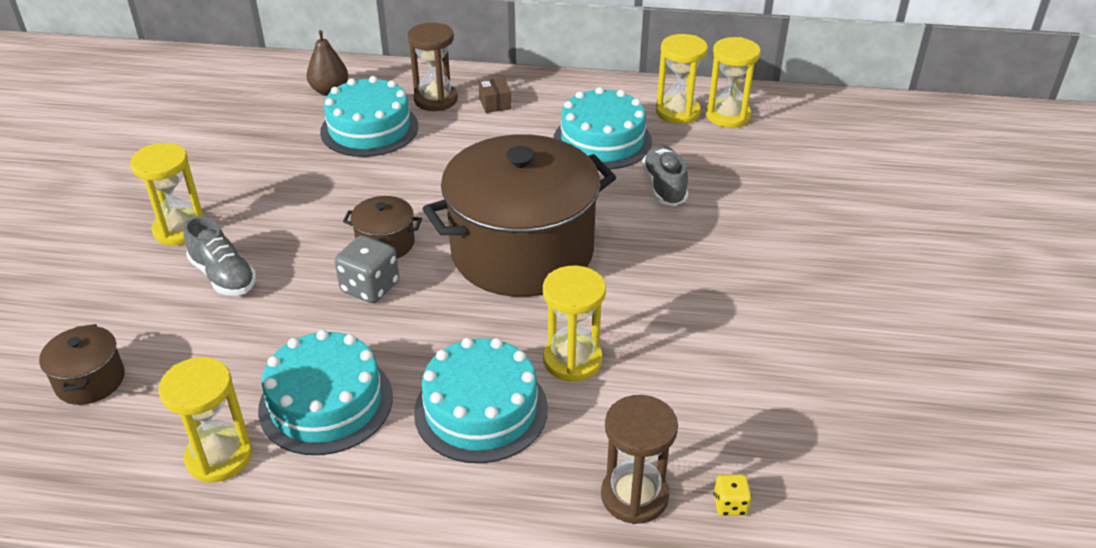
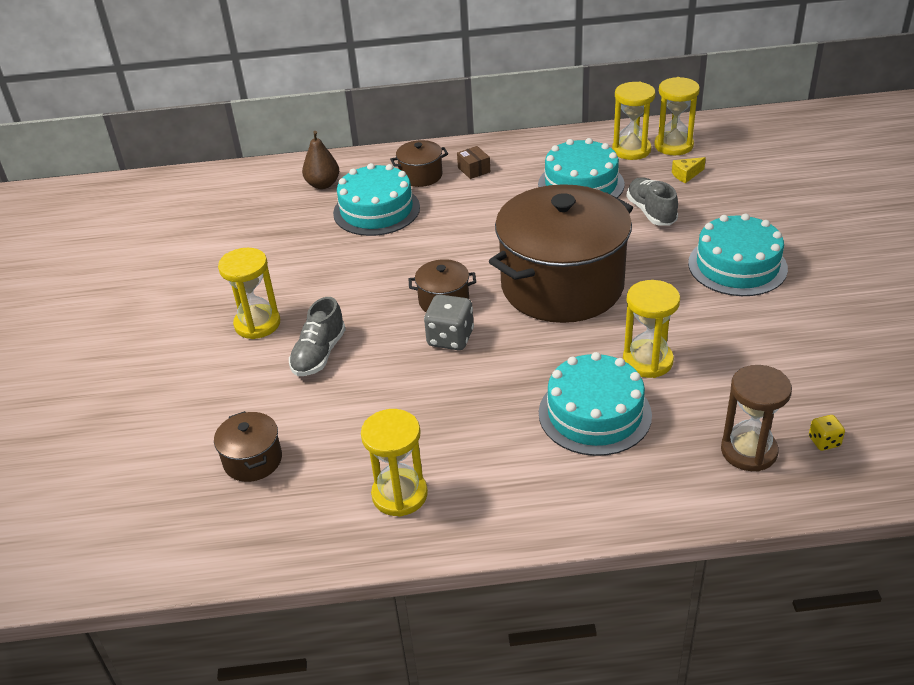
camera: 10 degrees left, 0 degrees up
grey shoe [184,216,256,296] -> grey shoe turned 75 degrees clockwise [289,297,346,376]
turquoise cake [258,330,393,455] -> turquoise cake moved to [688,214,788,296]
brown hourglass [408,22,458,111] -> brown pot [390,140,448,187]
none -> yellow cheese [672,157,706,183]

